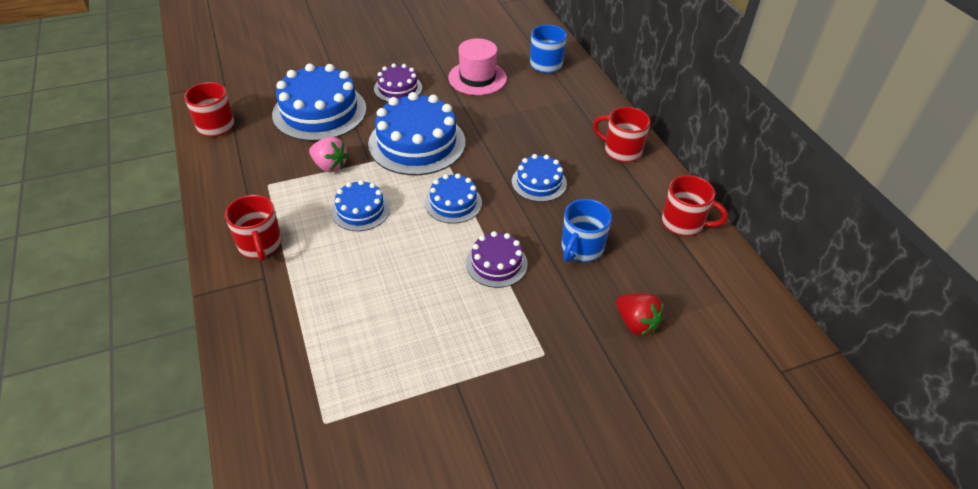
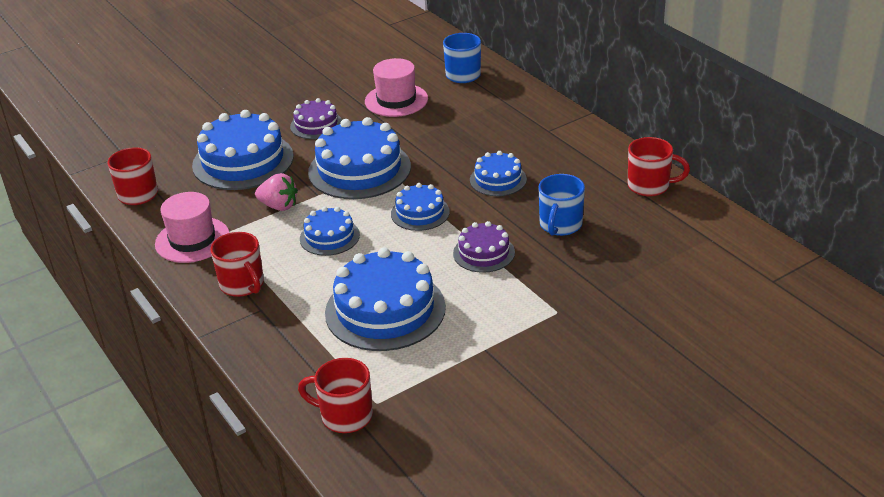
camera: 10 degrees left, 10 degrees down
red mug [593,107,651,162] -> red mug moved to [298,358,373,433]
red strawberry [616,293,664,336] -> none
none -> pink hat [155,192,229,263]
none -> blue cake [325,247,446,351]

